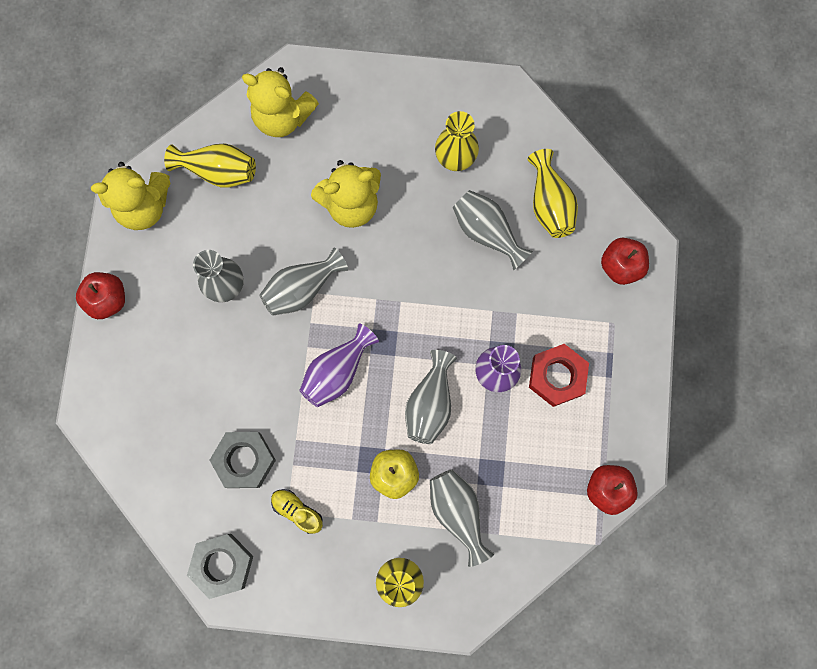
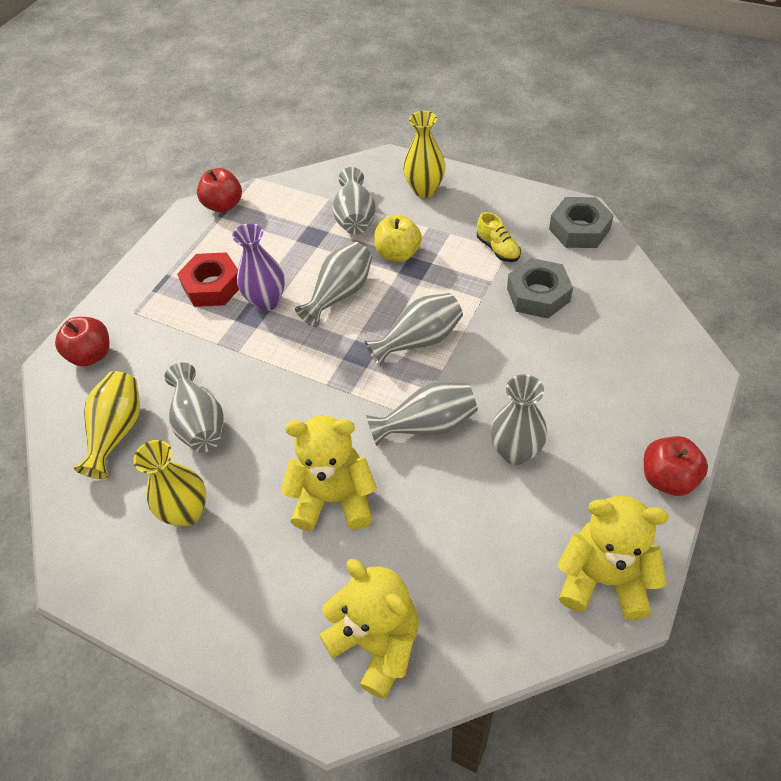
camera: 155 degrees left, 25 degrees down
yellow vase [164,143,256,188] -> none
purple vase [299,323,379,407] -> grey vase [364,293,463,367]

